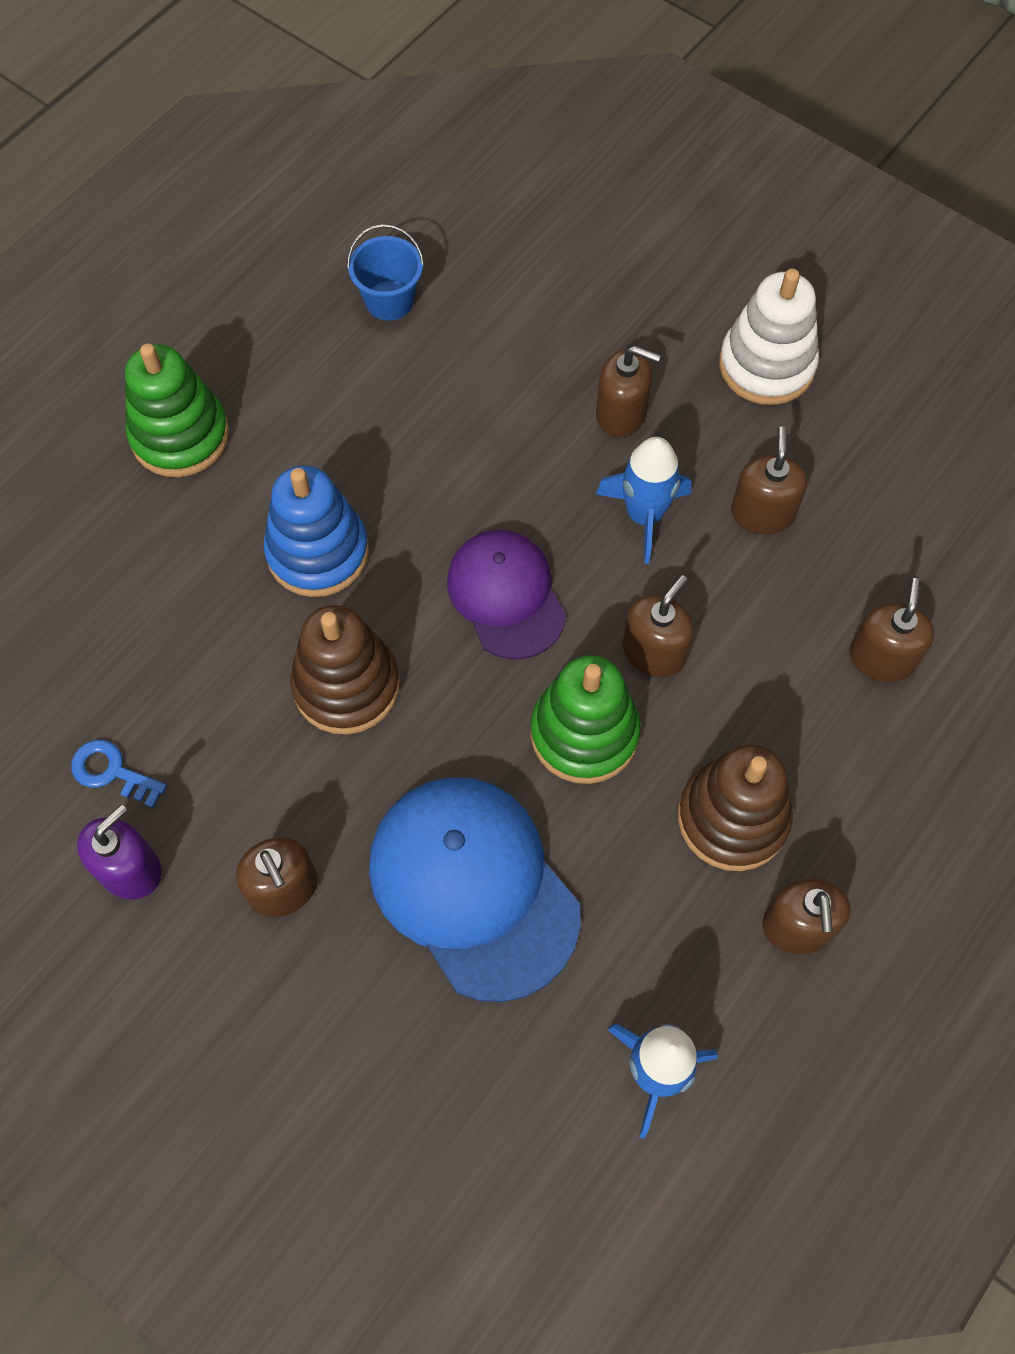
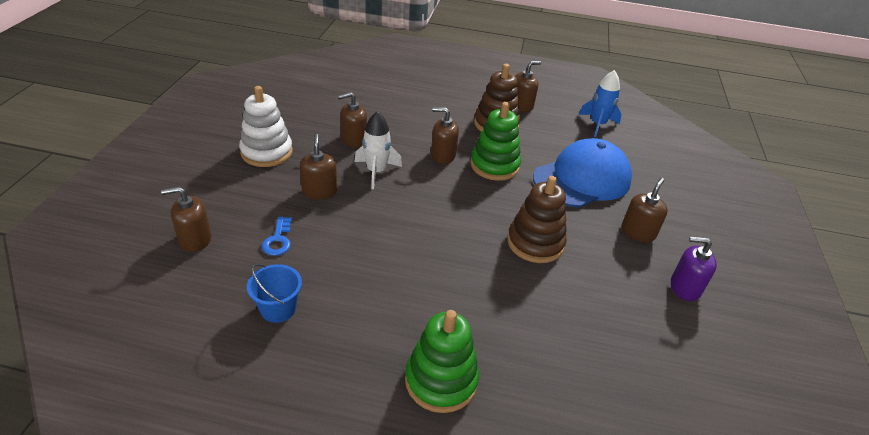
camera: 120 degrees left, 25 degrees down
blue key [71,740,167,808] -> blue key moved to [262,217,292,256]
blue stacking toy [264,466,369,597] -> none
blue cap [369,777,581,1002] -> blue cap turned 150 degrees counterclockwise [533,138,632,207]
purple cap [447,530,566,659] -> none
blue rocket [596,437,691,564] -> white rocket [354,111,402,189]
brown soap dispenser [850,578,934,682] -> brown soap dispenser moved to [161,187,211,252]

